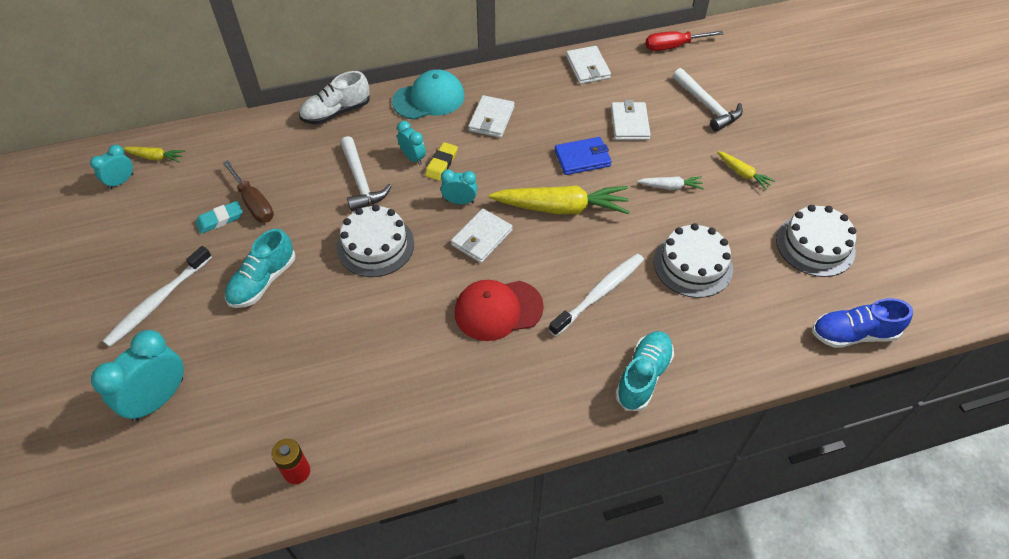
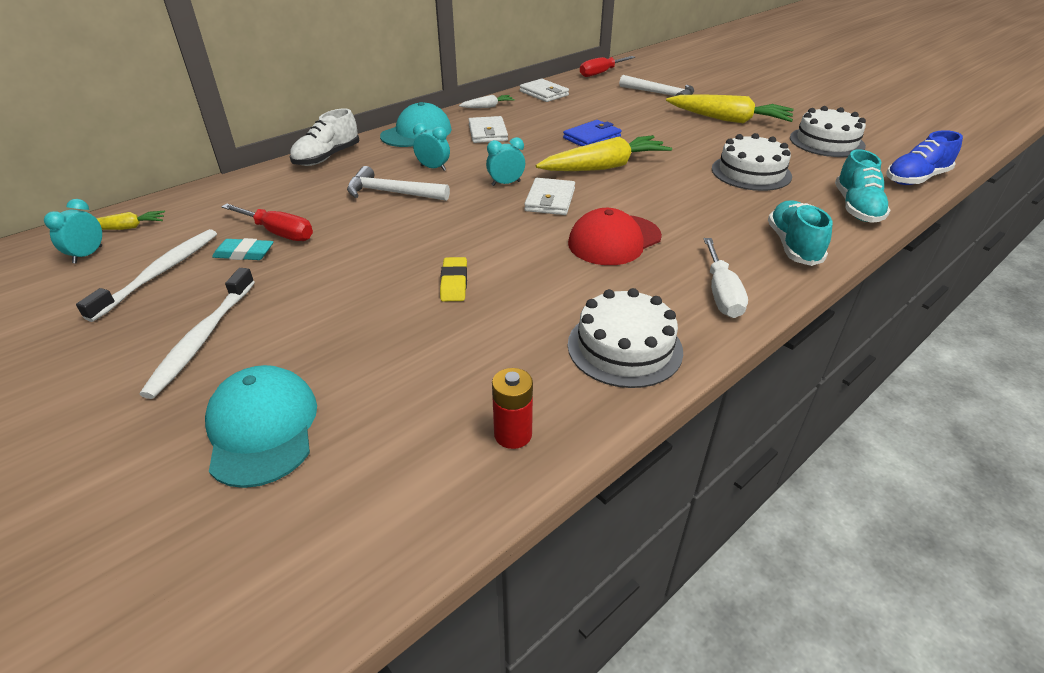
camera: 25 degrees left, 15 degrees down
turquoise clock [91,330,184,421] -> turquoise cap [205,365,317,488]
turquoise eraser [196,201,243,234] -> turquoise eraser turned 60 degrees clockwise [212,238,273,260]
brown screwdriver [223,160,274,222] -> red screwdriver [221,204,313,241]
turquoise shoe [225,229,296,308] -> turquoise shoe moved to [835,149,891,223]
white cake [337,204,414,277] -> white cake moved to [568,288,683,388]
white hammer [340,136,391,211] -> white hammer turned 150 degrees clockwise [347,166,450,201]
yellow eraser [425,142,458,181] -> yellow eraser moved to [440,257,467,301]
white toothbrush [549,253,644,336] -> white toothbrush moved to [76,229,217,322]
white wallet [611,100,651,140] -> none
white carrot [637,176,704,190] -> white carrot moved to [459,95,515,108]
yellow carrot [717,151,775,190] -> yellow carrot [666,94,794,123], size x2.08
none -> white screwdriver [704,238,748,318]

